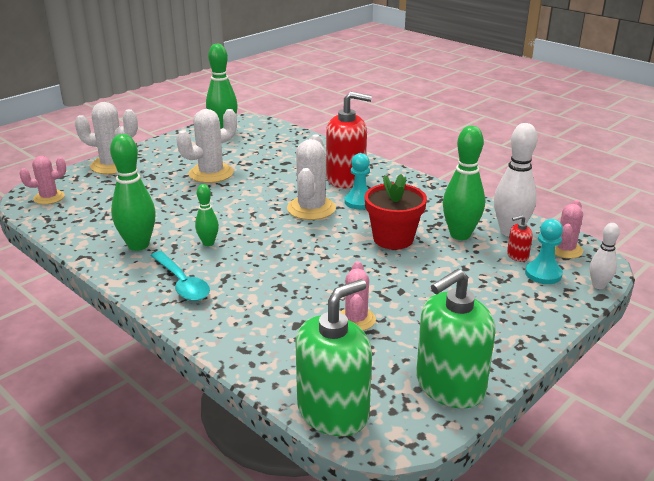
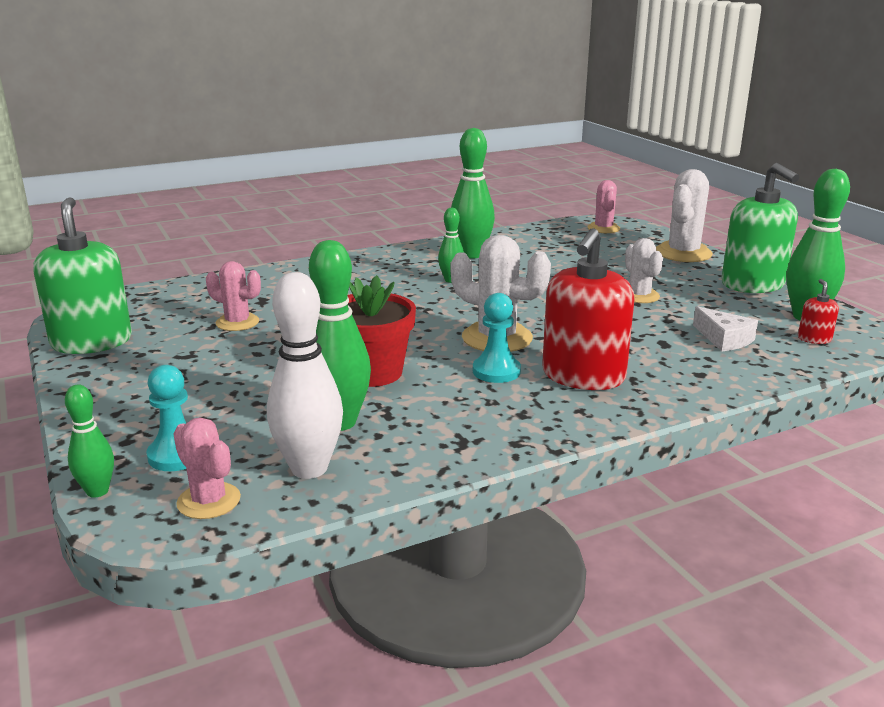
camera: 110 degrees right, 5 degrees down
turquoise spoon [150,251,210,301] -> none
white cactus [176,109,237,183] -> white cactus [625,238,663,303], size x0.63
green soap dispenser [295,279,372,436] -> green soap dispenser moved to [721,163,799,293]
red soap dispenser [507,215,533,262] -> red soap dispenser moved to [798,279,839,344]
white bowling pin [590,223,620,289] -> green bowling pin [65,384,114,498]
none -> white cheese [693,306,758,351]

